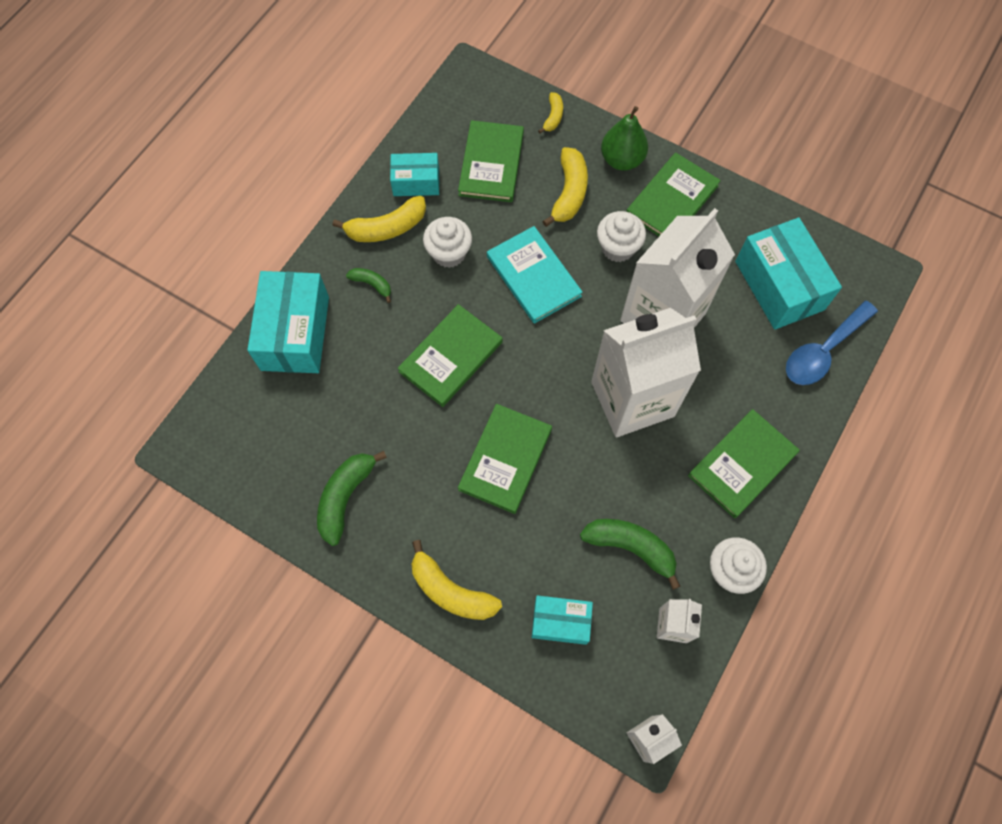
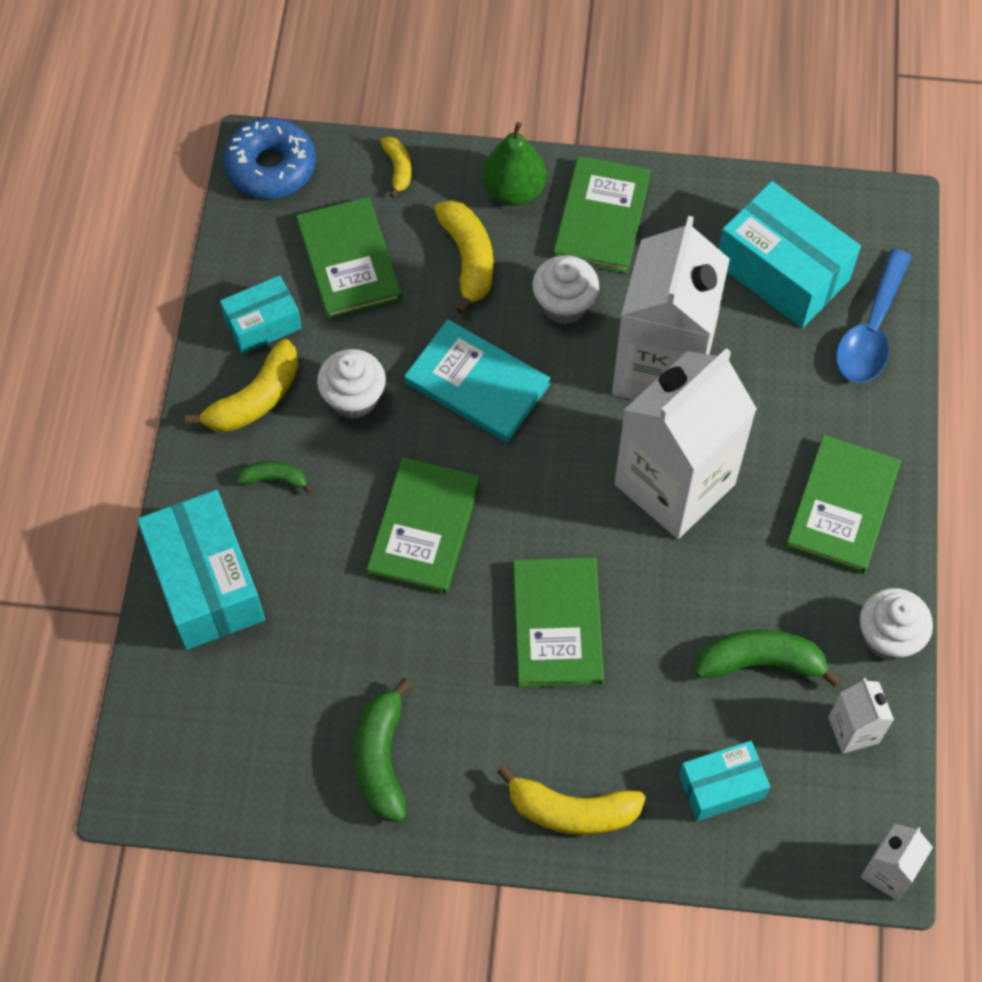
camera: 25 degrees left, 5 degrees down
none -> blue donut [223,118,316,199]

